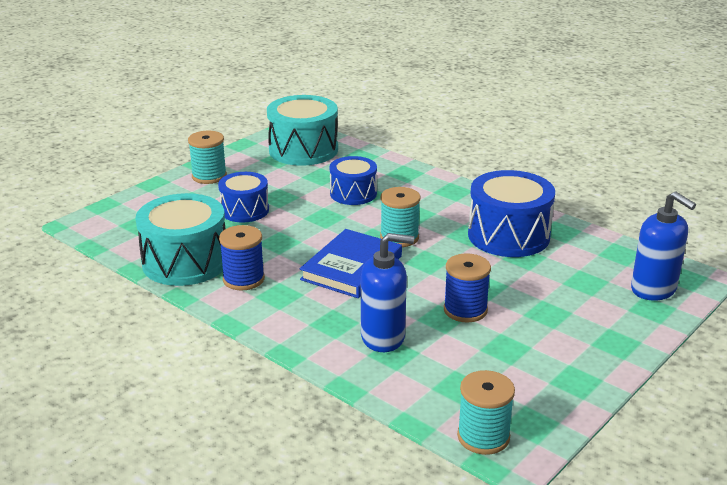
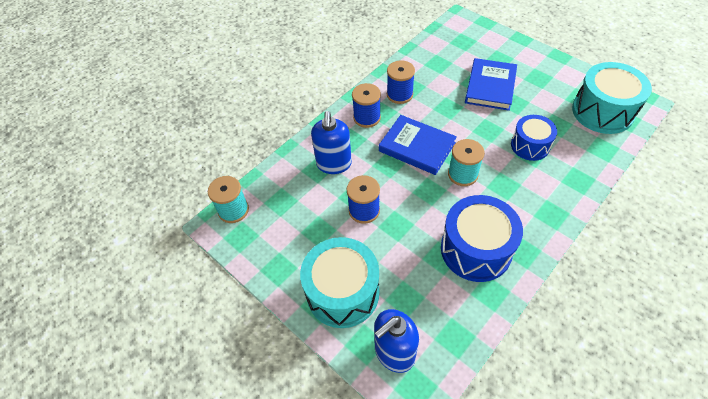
camera: 95 degrees right, 25 degrees up
turquoise drum [135,193,226,286] -> turquoise drum moved to [300,237,379,328]
turquoise spool [188,131,227,184] -> none
blue drum [218,172,269,223] -> blue book [465,58,517,111]
none -> blue spool [352,83,381,128]

